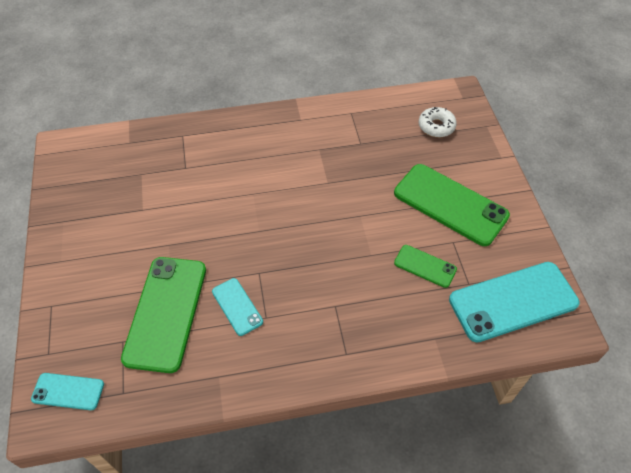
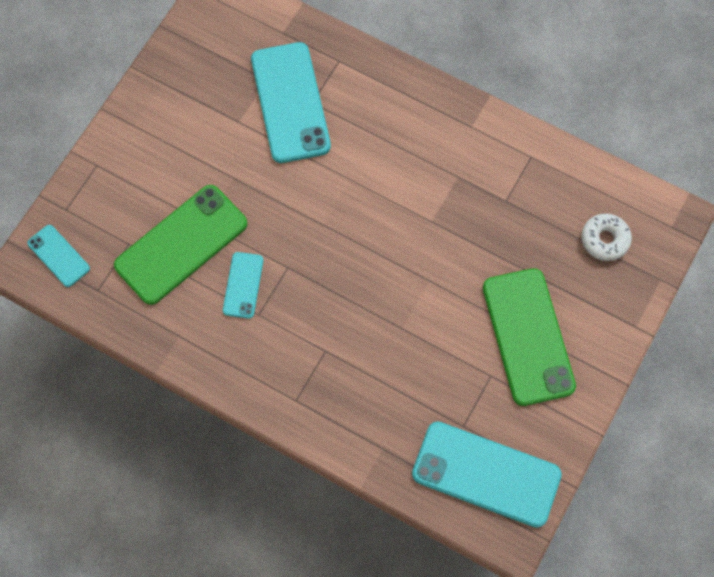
camera: 40 degrees right, 15 degrees up
green phone [394,245,457,288] -> none
none -> turquoise phone [251,42,331,163]

